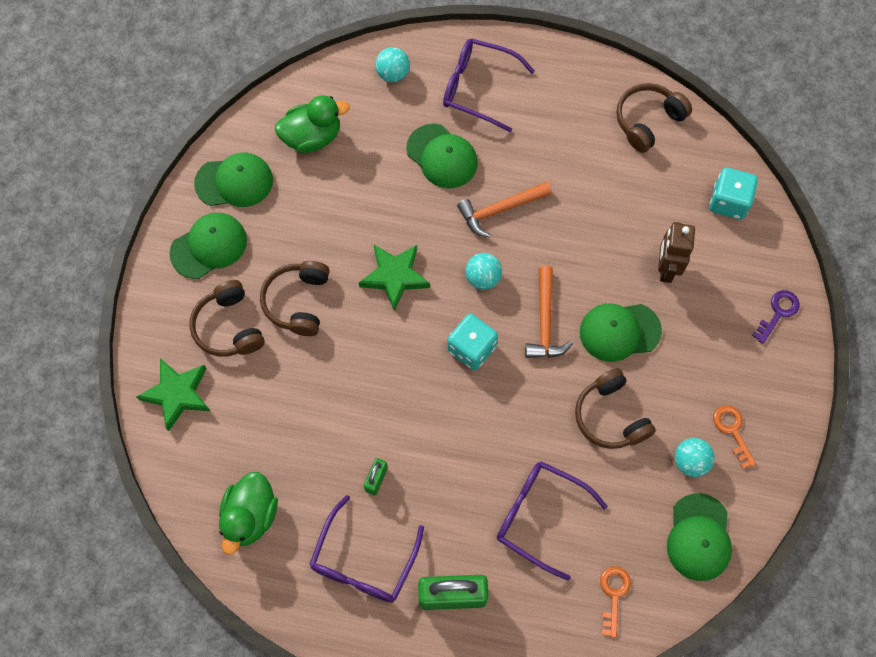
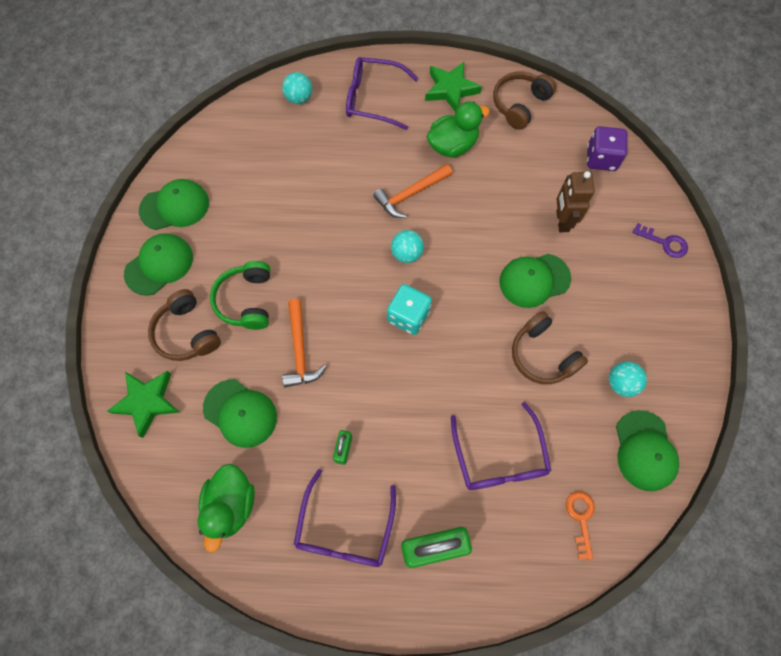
camera: 10 degrees left, 0 degrees up
brown headphones [260,261,330,336] -> green headphones [210,261,270,330]
green duck [275,95,350,153] -> green duck moved to [427,102,490,158]
green star [359,244,430,311] -> green star moved to [425,62,482,112]
green cap [406,124,478,188] -> green cap moved to [203,379,277,448]
purple glasses [497,461,608,581] -> purple glasses turned 120 degrees counterclockwise [451,402,551,490]
orange hammer [525,266,573,358] -> orange hammer moved to [282,299,326,388]
turquoise dice [710,168,758,220] -> purple dice [587,126,627,171]
orange key [713,405,756,469] -> none
purple key [752,290,800,344] -> purple key turned 90 degrees clockwise [632,223,688,258]

